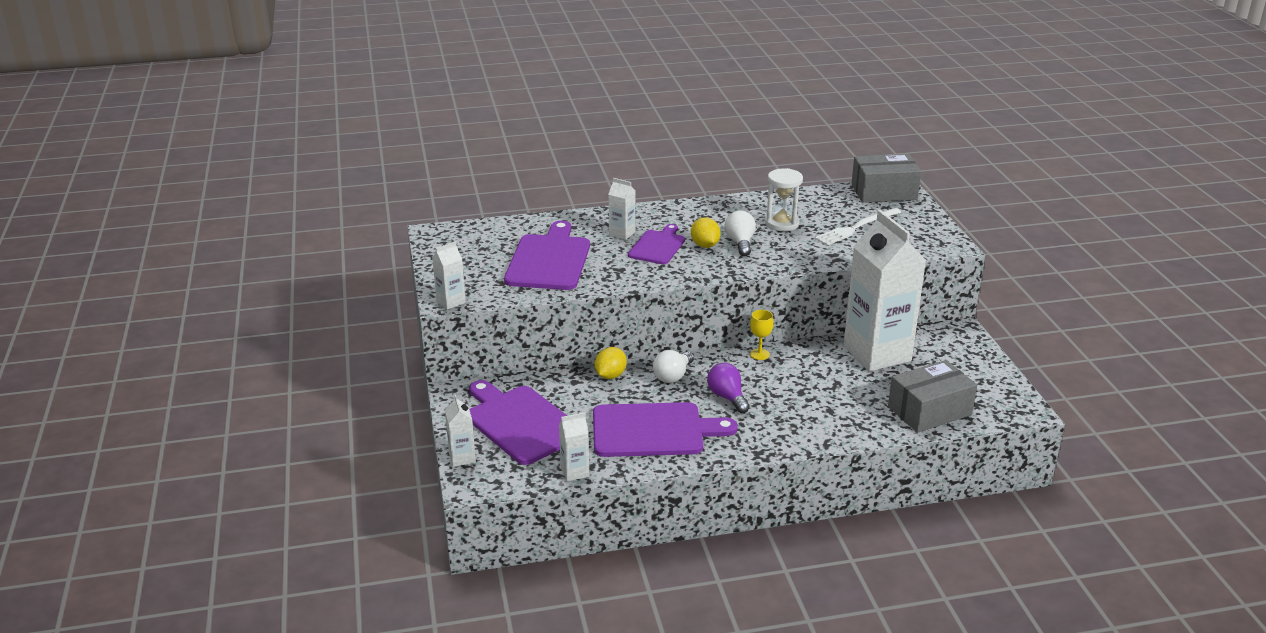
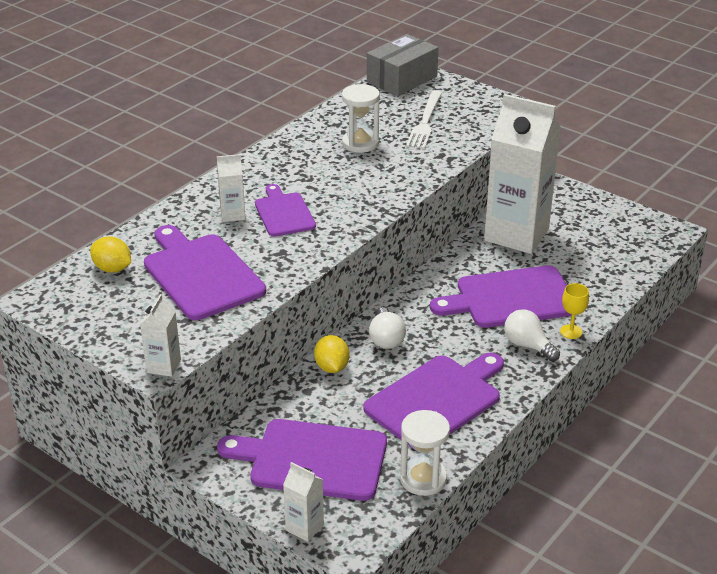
camera: 40 degrees left, 5 degrees up
white carton [559,412,589,481] -> white hourglass [400,410,450,496]
yellow lemon [691,217,721,248] -> yellow lemon moved to [90,236,131,273]
purple light bulb [707,363,750,413] -> none
white light bulb [725,210,756,256] -> white light bulb moved to [504,309,560,361]
yellow goblet [750,310,774,360] -> yellow goblet moved to [560,283,589,339]
grey box [888,360,977,433] -> none
none -> purple cutting board [430,265,572,328]

